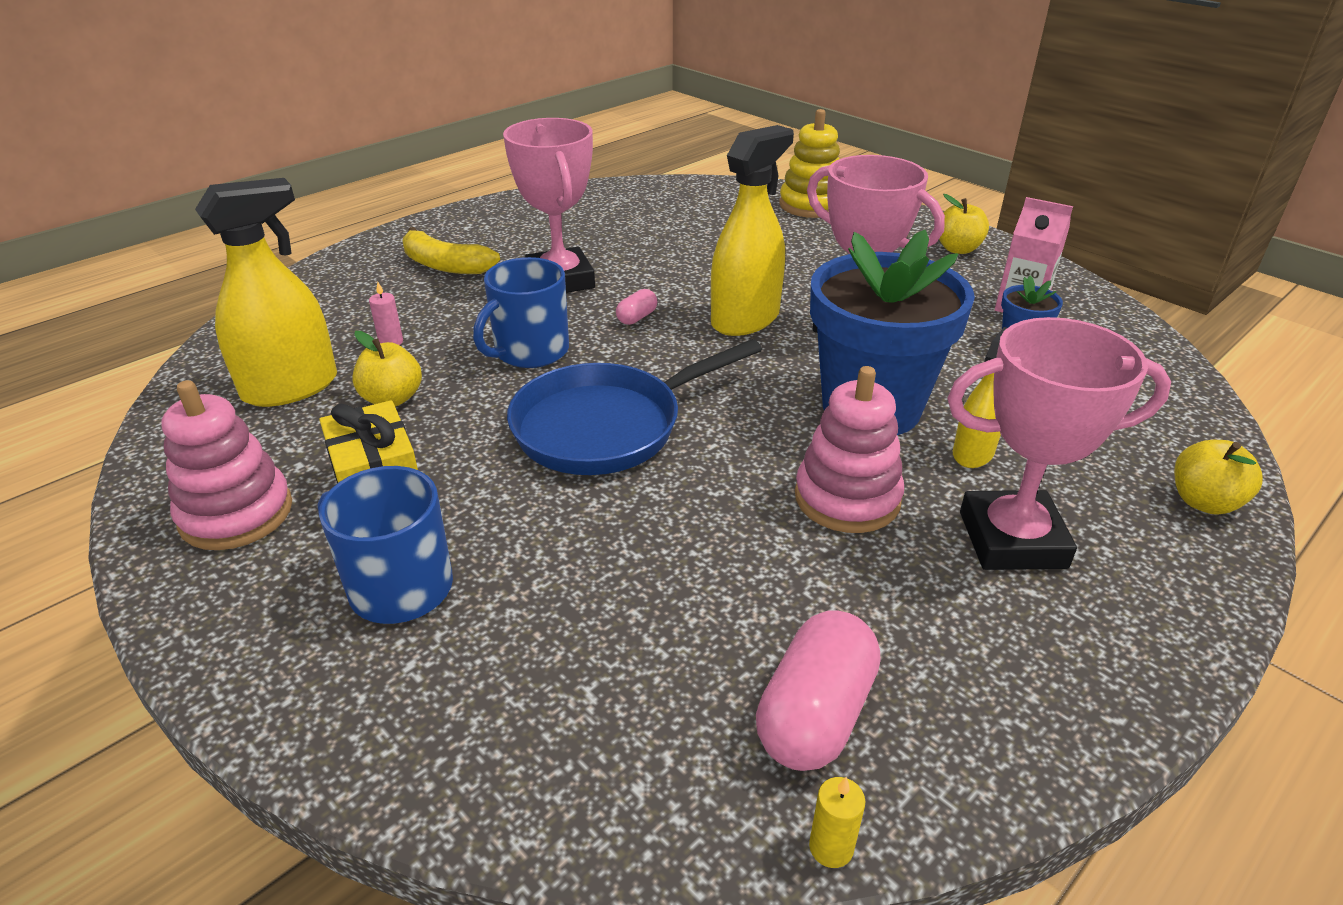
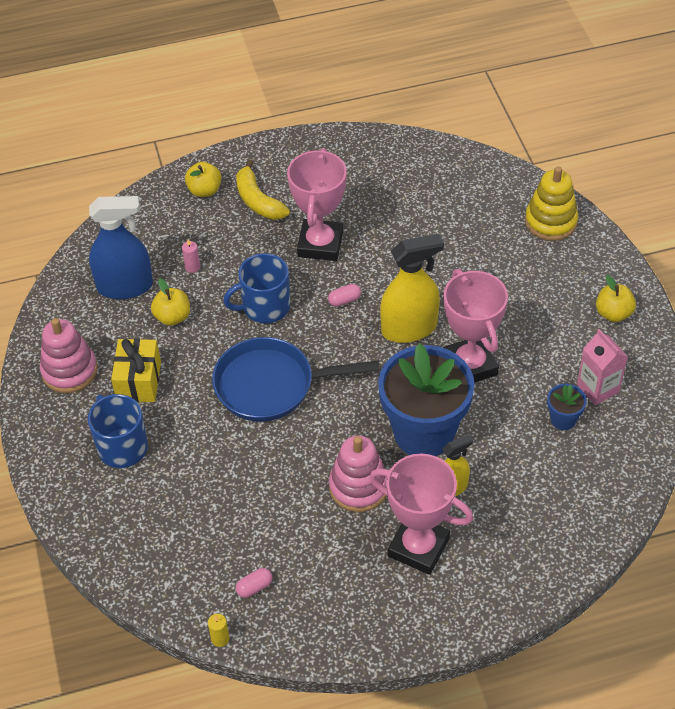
camera: 30 degrees right, 15 degrees up
yellow spray bottle [195,178,337,407] -> blue spray bottle [89,196,153,299]
pink capsule [756,611,880,771] -> pink capsule [235,568,272,598], size x0.49
yellow apple [1174,440,1263,514] -> yellow apple moved to [185,162,222,197]

